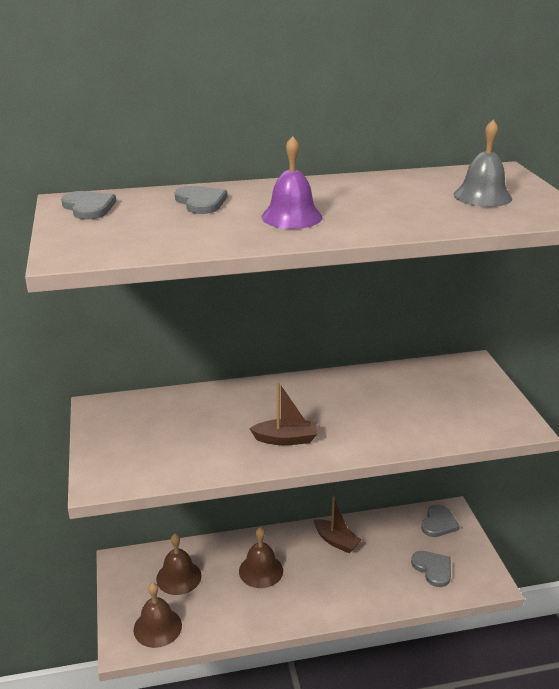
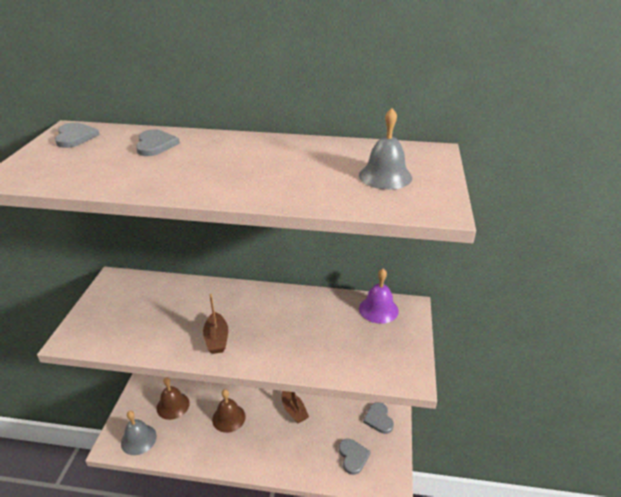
camera: 20 degrees right, 5 degrees up
brown bell [133,582,182,648] -> grey bell [121,411,157,455]
brown boat [249,382,317,445] -> brown boat turned 60 degrees clockwise [203,294,228,354]
purple bell [262,136,323,229] -> purple bell moved to [359,269,399,324]
grey heart [421,504,460,537] -> grey heart turned 120 degrees clockwise [363,402,394,434]

